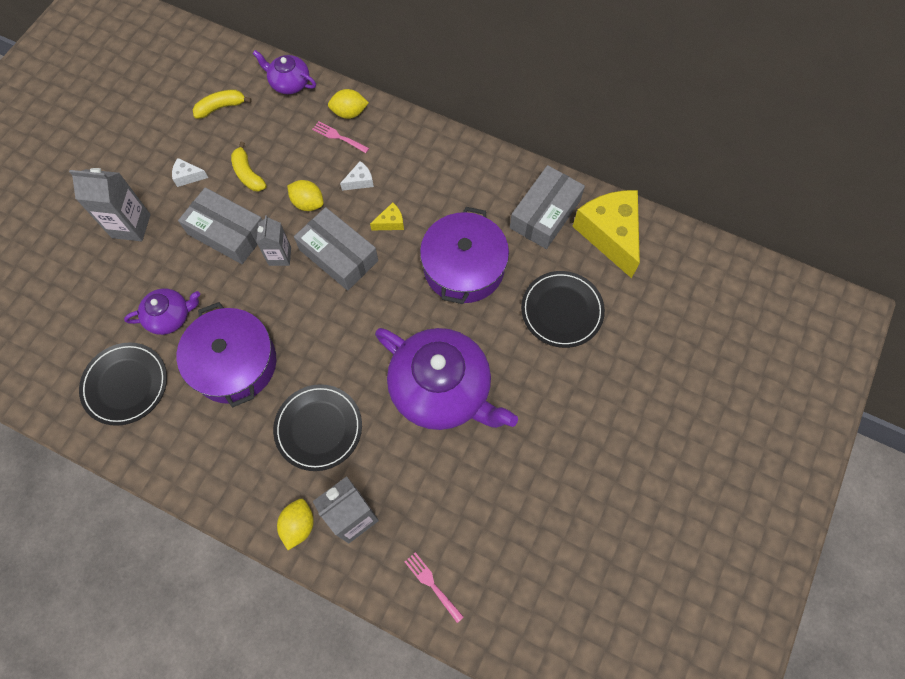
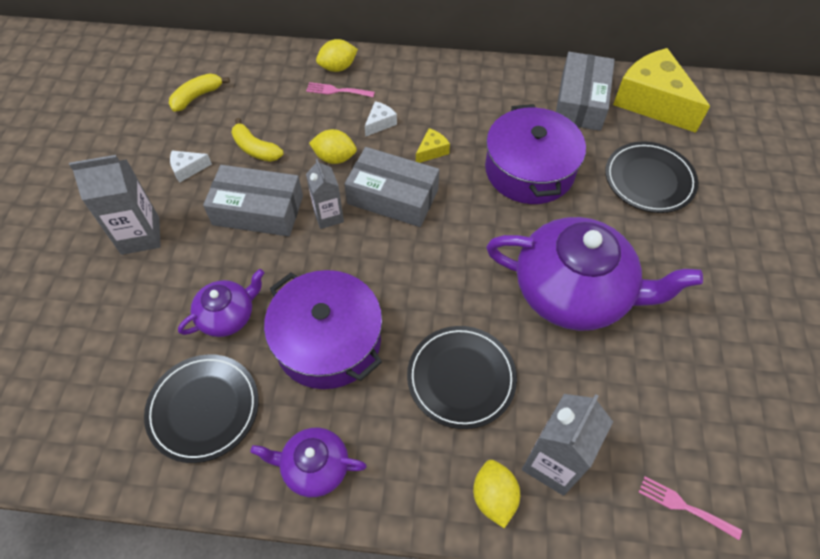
camera: 20 degrees left, 10 degrees down
purple teapot [253,50,316,94] -> purple teapot moved to [251,428,367,497]

